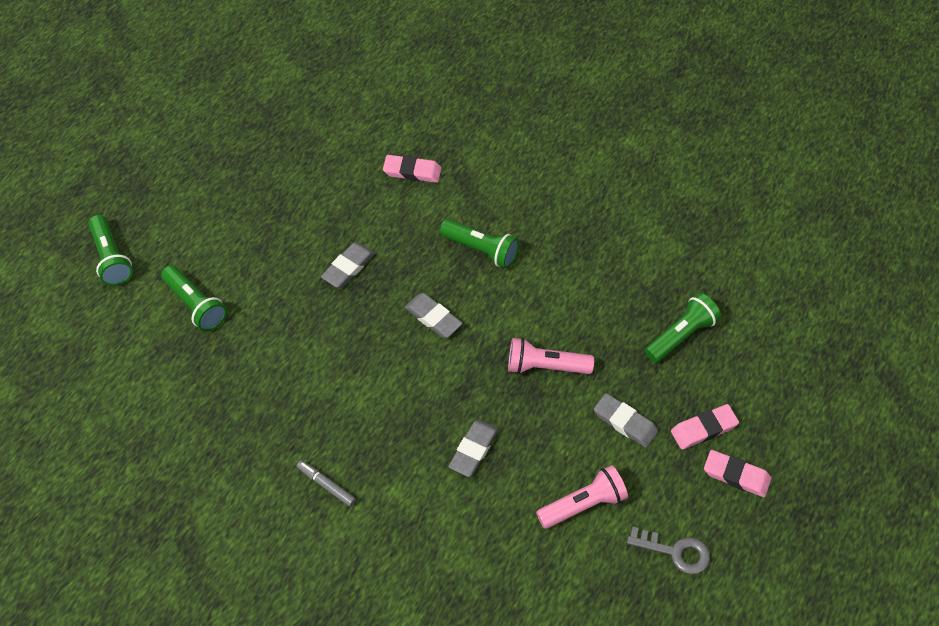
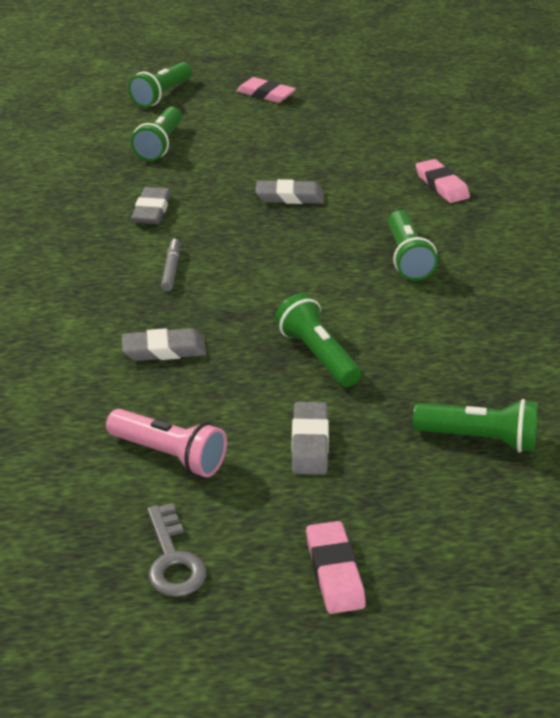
camera: 55 degrees right, 20 degrees down
grey marker [297,460,356,507] -> grey marker moved to [161,239,180,292]
grey eraser [405,293,463,338] -> grey eraser moved to [131,187,171,224]
pink flashlight [508,338,594,374] -> green flashlight [275,293,361,387]
pink eraser [671,404,739,450] -> pink eraser moved to [237,77,296,103]

